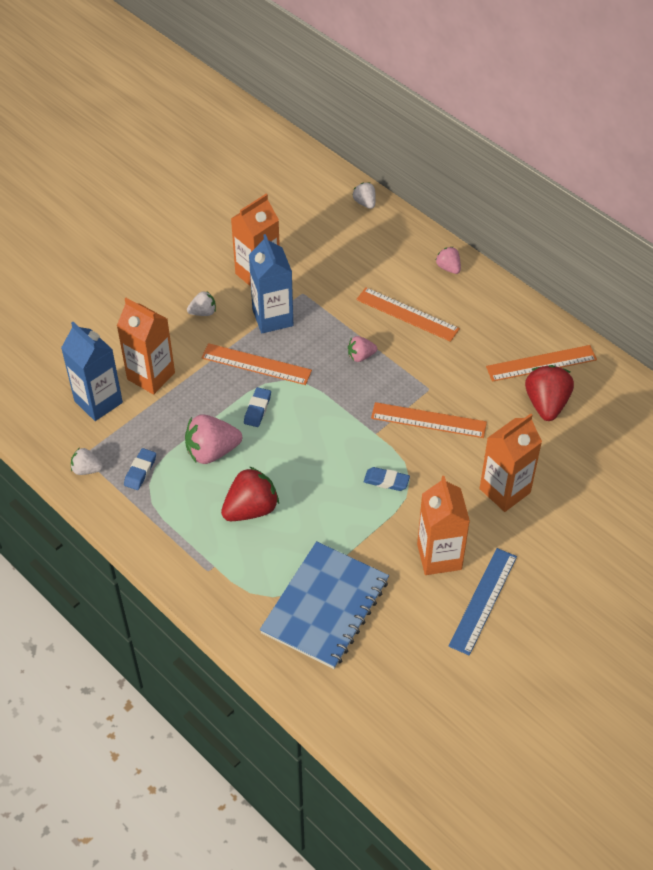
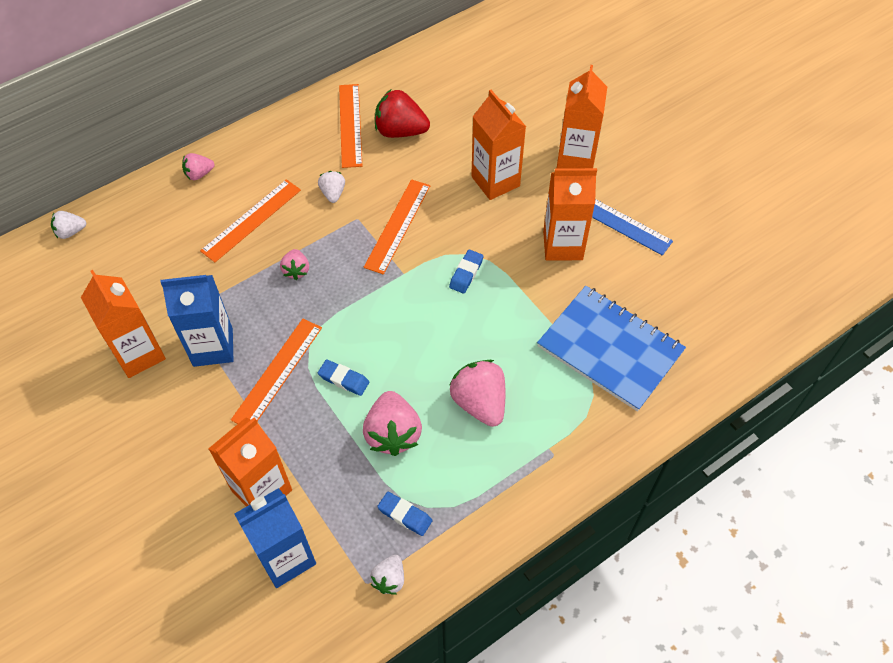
camera: 80 degrees left, 5 degrees up
white strawberry [187,291,216,316] -> white strawberry moved to [318,171,345,203]
red strawberry [221,467,279,521] -> pink strawberry [449,360,505,427]
none -> orange carton [557,65,607,169]

